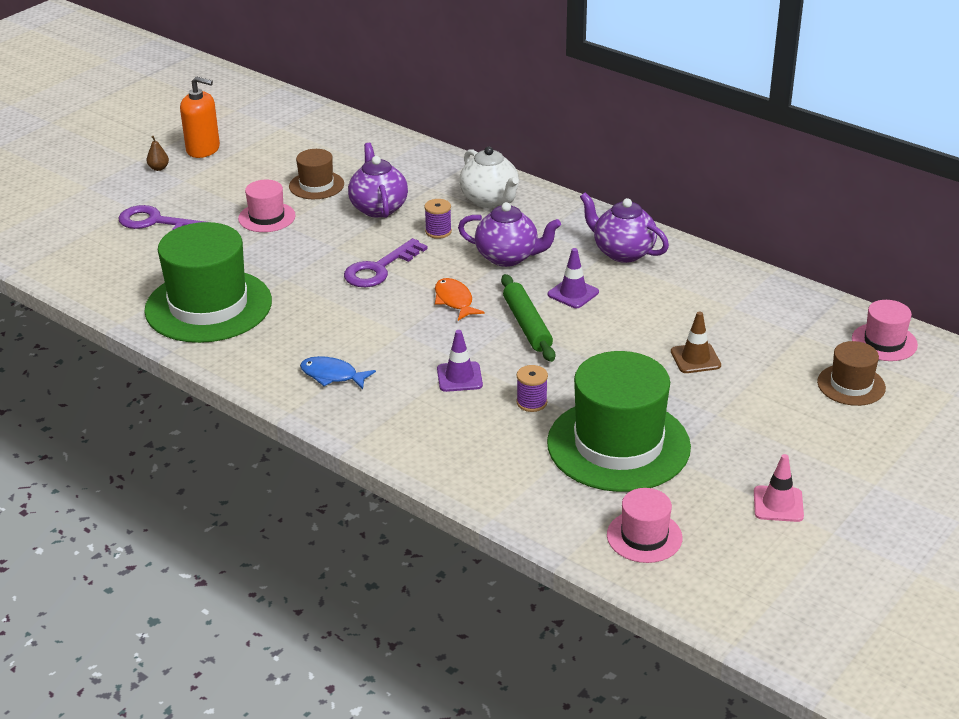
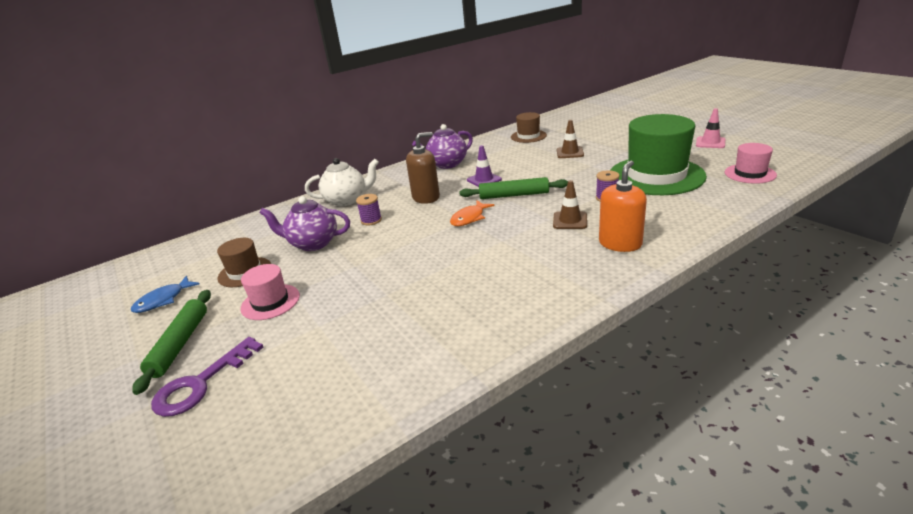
camera: 70 degrees left, 5 degrees down
green hat [144,222,272,343] -> none
brown pear [147,136,169,171] -> none
orange soap dispenser [180,76,220,158] -> orange soap dispenser moved to [599,160,647,252]
blue fish [300,356,376,389] -> blue fish moved to [131,276,200,313]
purple key [344,238,428,287] -> none
orange fish [435,278,485,321] -> orange fish turned 45 degrees counterclockwise [450,201,495,226]
purple traffic cone [437,330,483,392] -> brown traffic cone [553,180,587,229]
purple teapot [458,202,561,267] -> brown soap dispenser [406,132,440,204]
brown hat [817,341,886,406] -> brown hat moved to [511,112,547,143]
pink hat [852,300,918,361] -> none
none -> green rolling pin [132,290,211,395]

